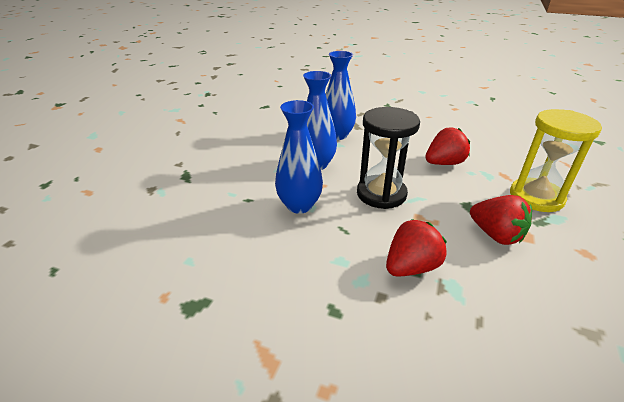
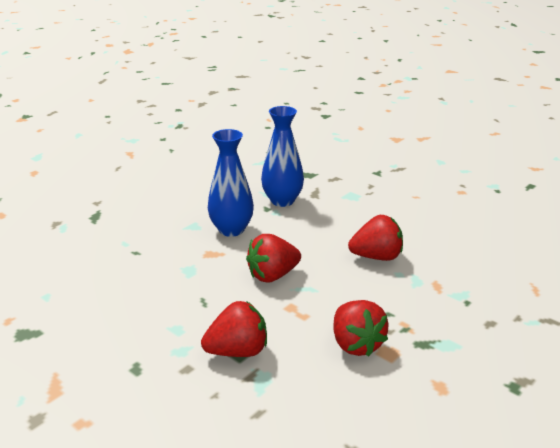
camera: 20 degrees right, 5 degrees down
blue vase [275,100,323,214] -> none
black hourglass [357,107,420,209] -> red strawberry [246,234,301,283]
yellow hourglass [510,109,602,212] -> none

